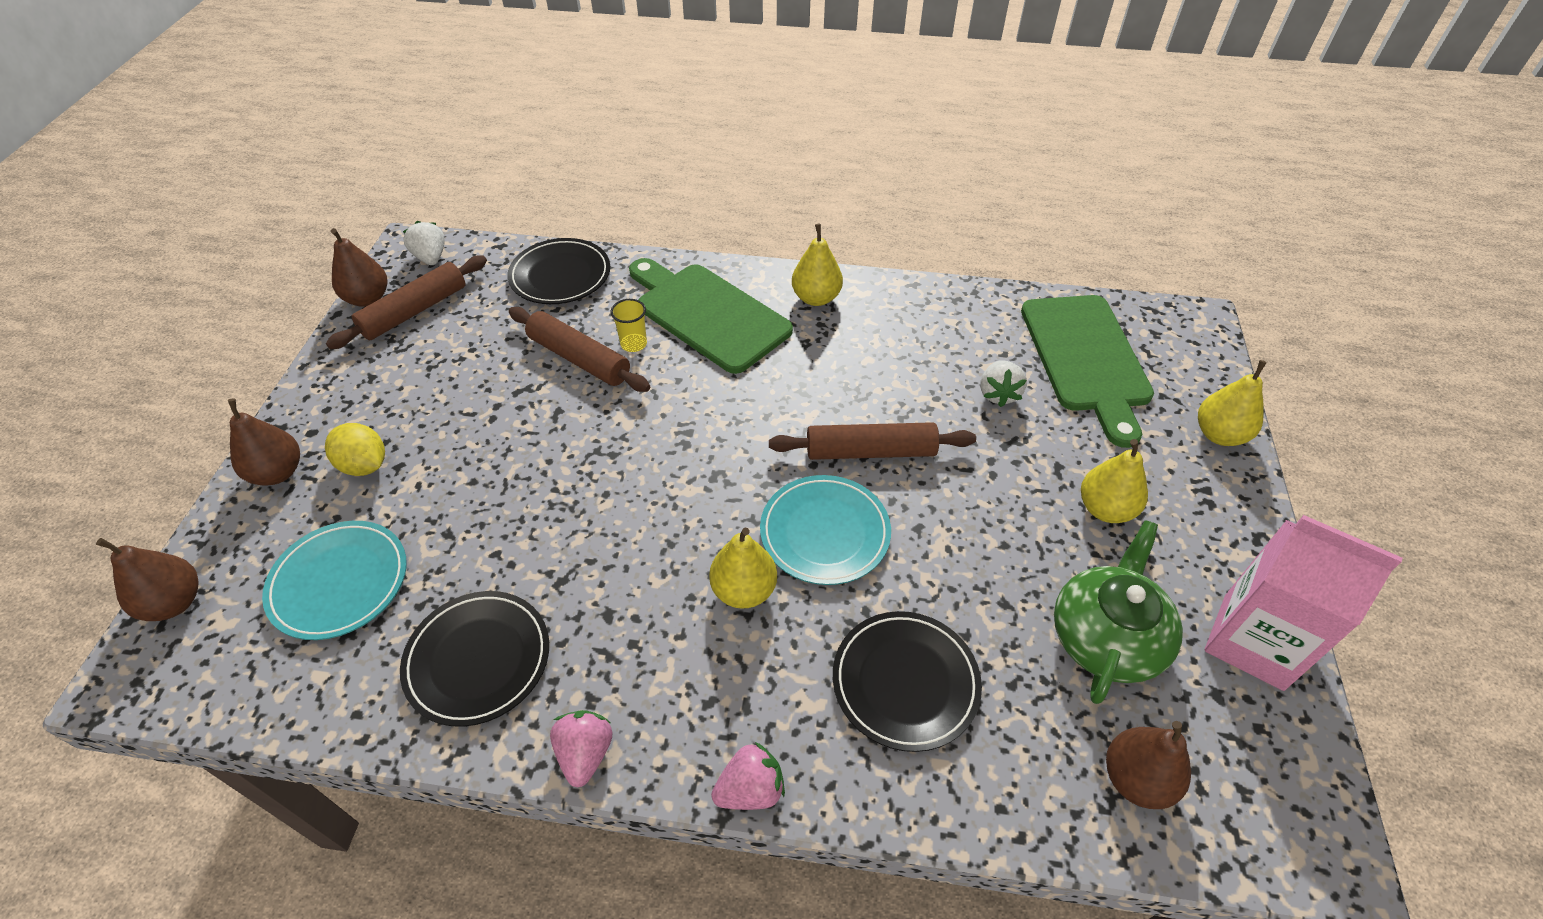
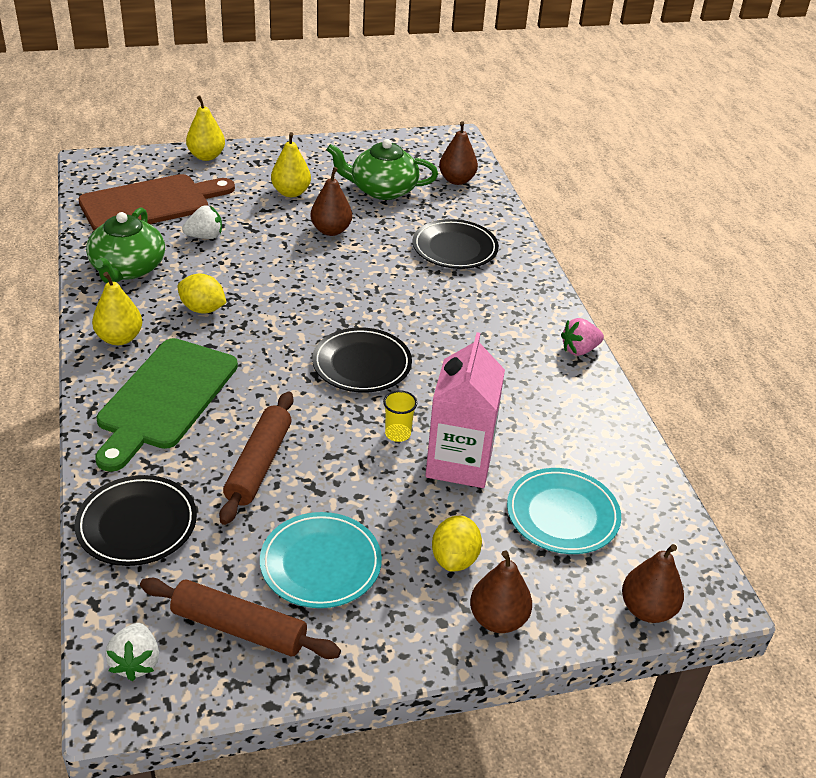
camera: 115 degrees left, 10 degrees down
brown pear [331,228,387,307] -> brown pear moved to [310,167,352,236]
black plate [400,591,549,727] -> black plate moved to [312,327,412,393]
white strawberry [403,221,445,265] -> white strawberry turned 45 degrees counterclockwise [105,623,159,681]
yellow cup [611,299,647,352] -> yellow cup moved to [383,390,417,442]
yellow pear [709,527,777,609] -> none
pink strawberry [711,742,785,810] -> none
turquoise plate [760,475,891,585] -> turquoise plate moved to [260,512,382,608]
brown rolling pin [769,422,976,460] -> none
green cutting board [1021,295,1154,448] -> brown cutting board [78,174,235,231]
pink carton [1205,515,1402,691] -> pink carton moved to [425,332,505,488]
none -> green teapot [86,207,165,283]
none -> yellow lemon [178,274,227,314]

